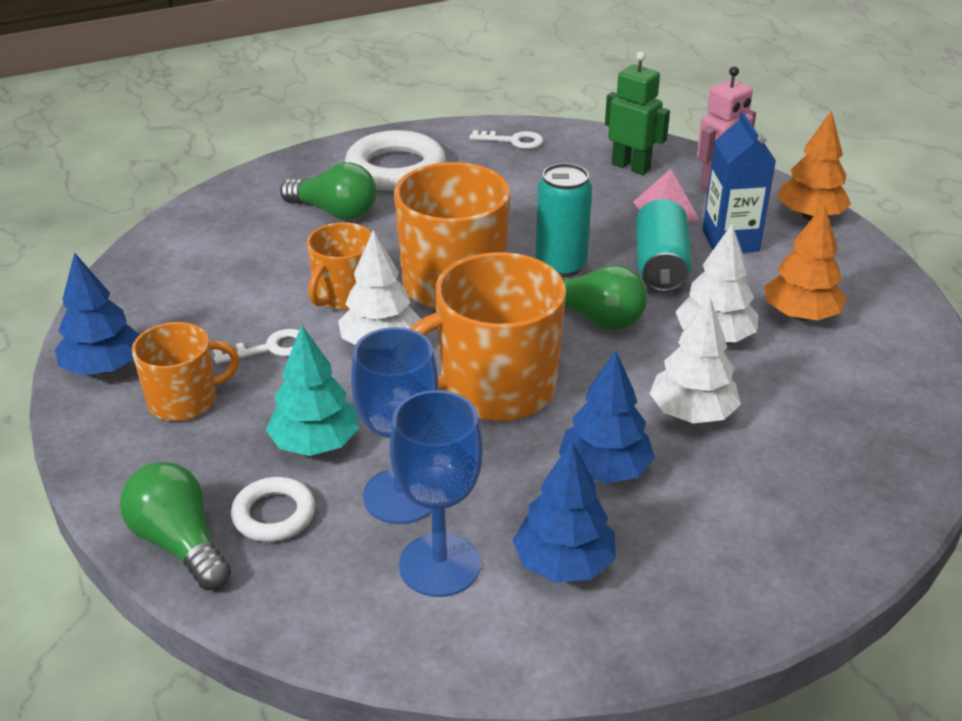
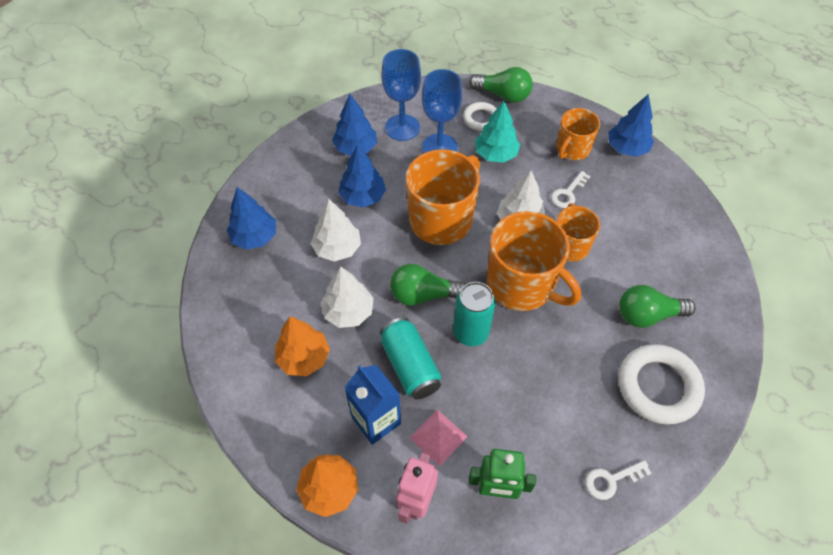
camera: 150 degrees right, 20 degrees up
none -> blue tree [227,187,276,250]

